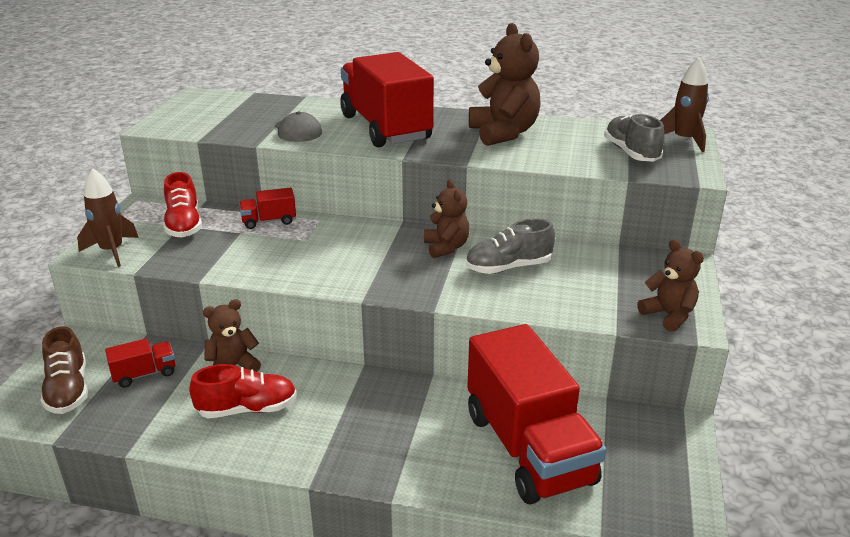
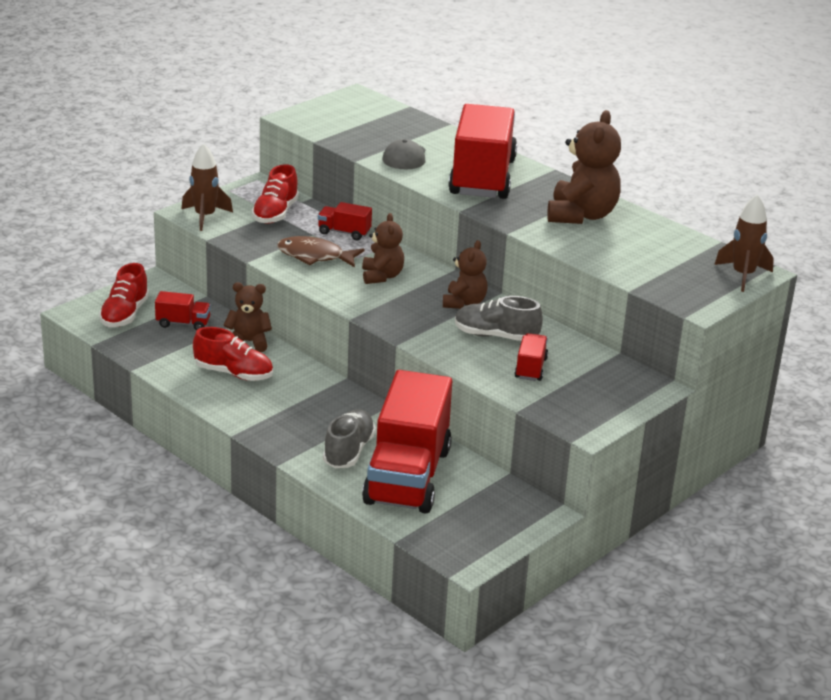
camera: 30 degrees right, 0 degrees up
brown shoe [41,326,88,414] -> red shoe [99,263,149,327]
grey shoe [604,113,665,162] -> grey shoe moved to [323,409,376,468]
brown teddy bear [637,239,704,332] -> brown teddy bear moved to [362,213,404,284]
none -> brown fish [277,236,365,267]
none -> red truck [514,333,548,381]

